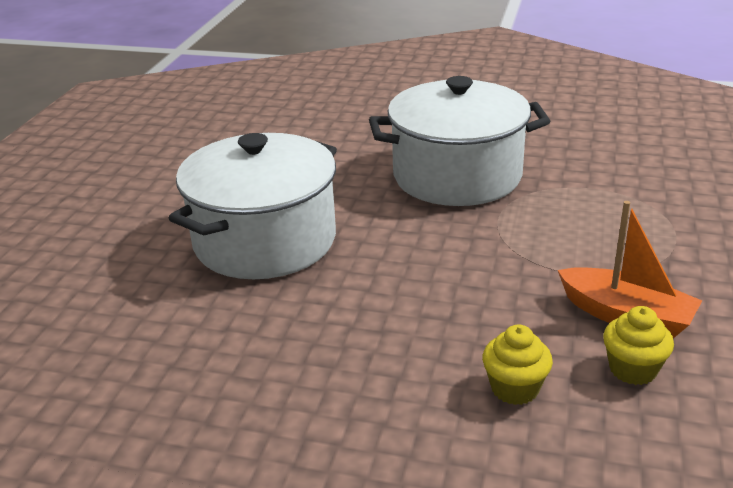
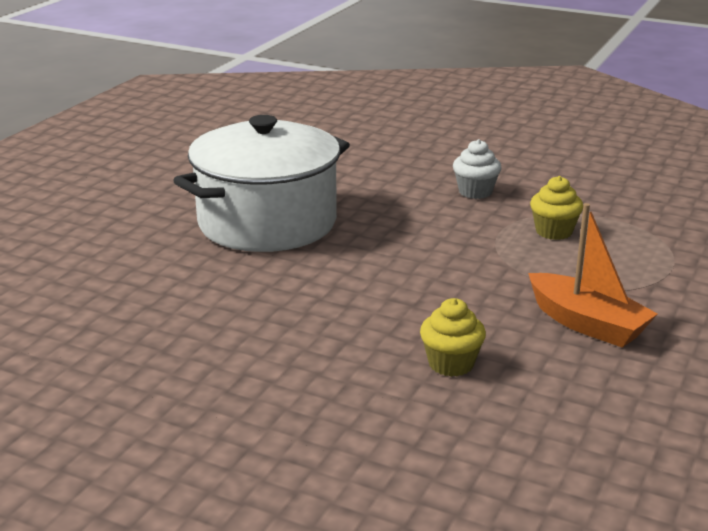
camera: 10 degrees right, 5 degrees down
white pot [369,76,550,206] -> white cupcake [453,139,501,199]
yellow cupcake [603,306,674,385] -> yellow cupcake moved to [530,176,583,240]

